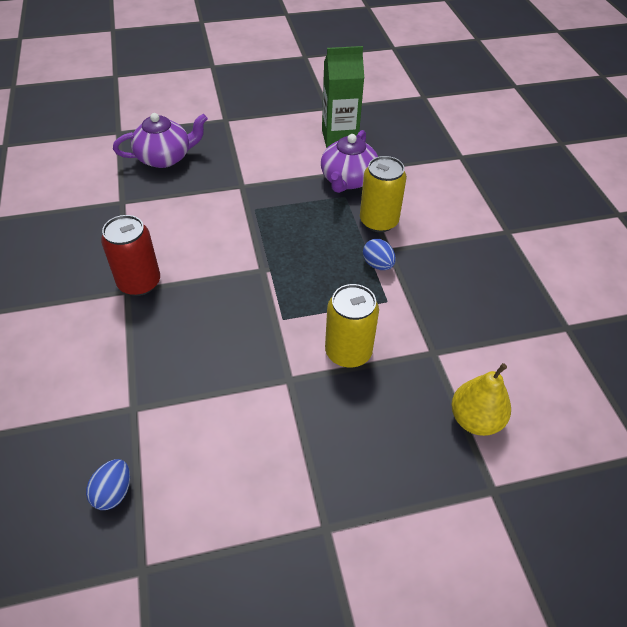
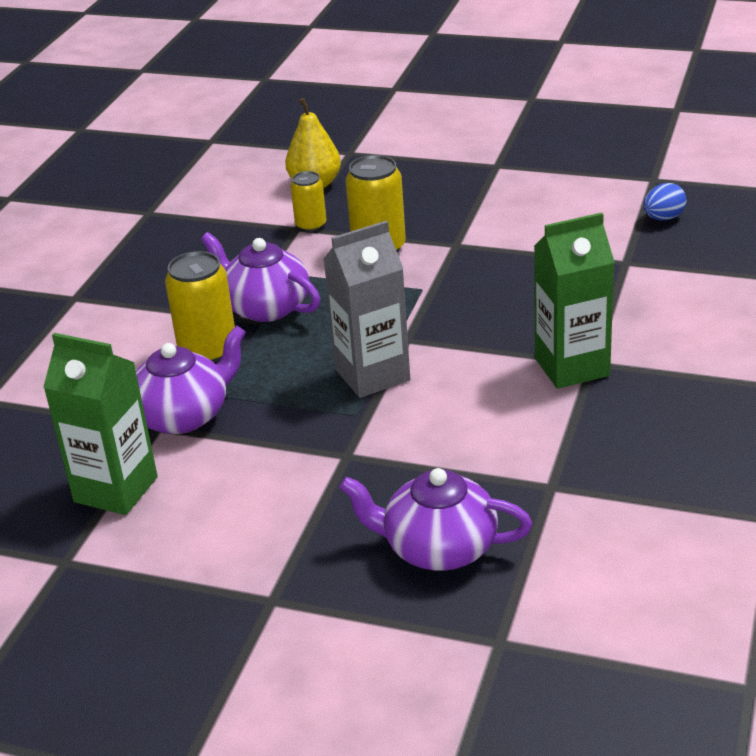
camera: 145 degrees left, 15 degrees down
red can [101,215,160,296] -> green carton [534,213,615,389]
blue egg [363,239,396,270] -> purple teapot [201,232,320,322]
none -> yellow can [291,171,326,232]
none -> grey carton [323,220,410,398]

